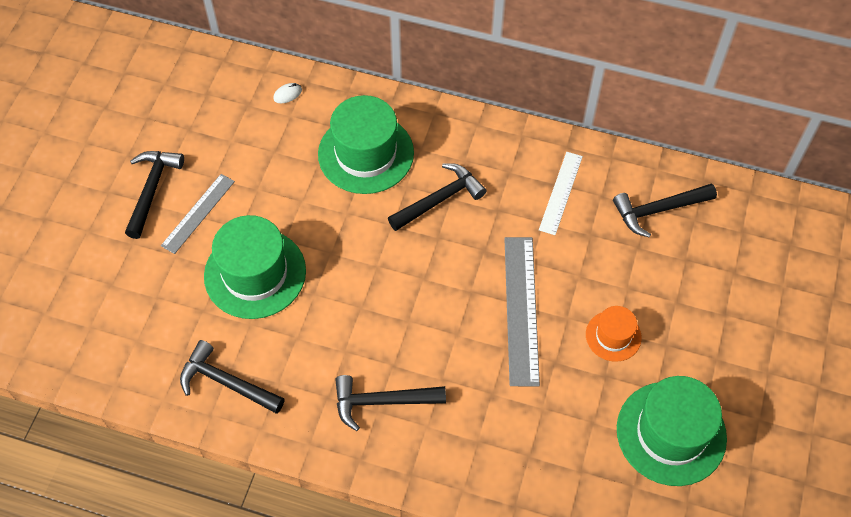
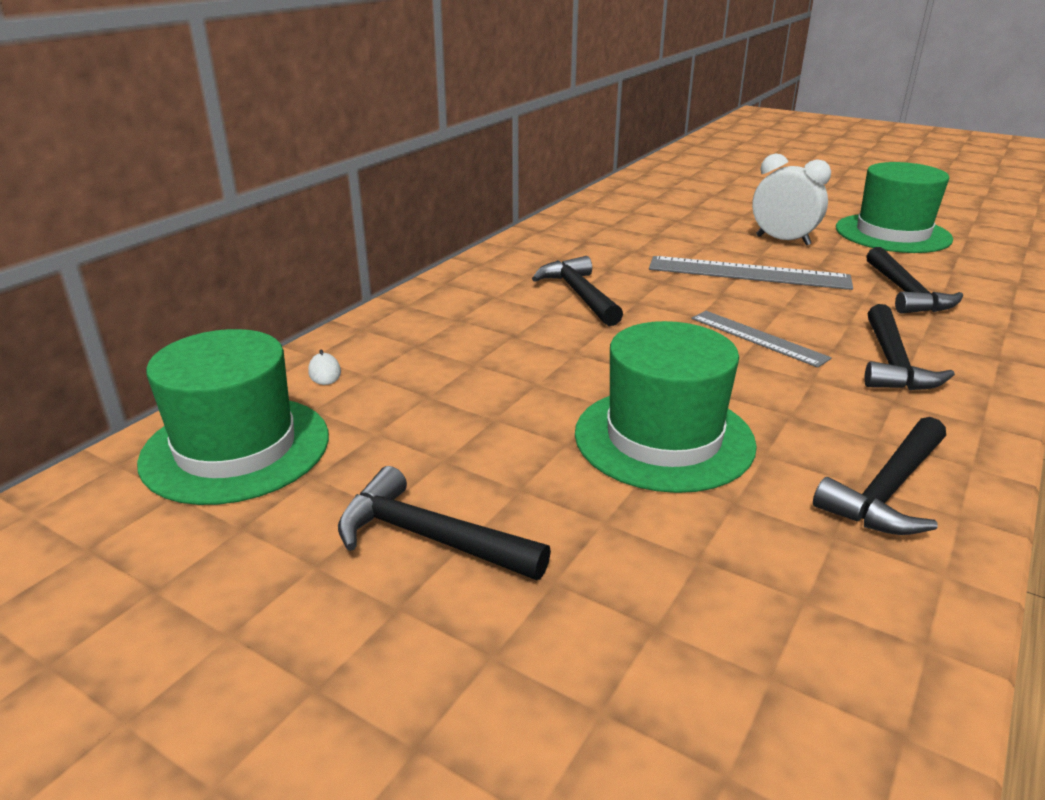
camera: 75 degrees left, 30 degrees down
grey ruler [161,174,235,254] -> grey ruler moved to [691,311,832,368]
green hat [318,95,414,194] -> green hat moved to [137,329,329,505]
white ruler [539,152,583,235] -> none
orange hat [586,306,642,362] -> white clock [752,154,831,246]
black hammer [613,183,717,237] -> black hammer moved to [866,247,963,314]

